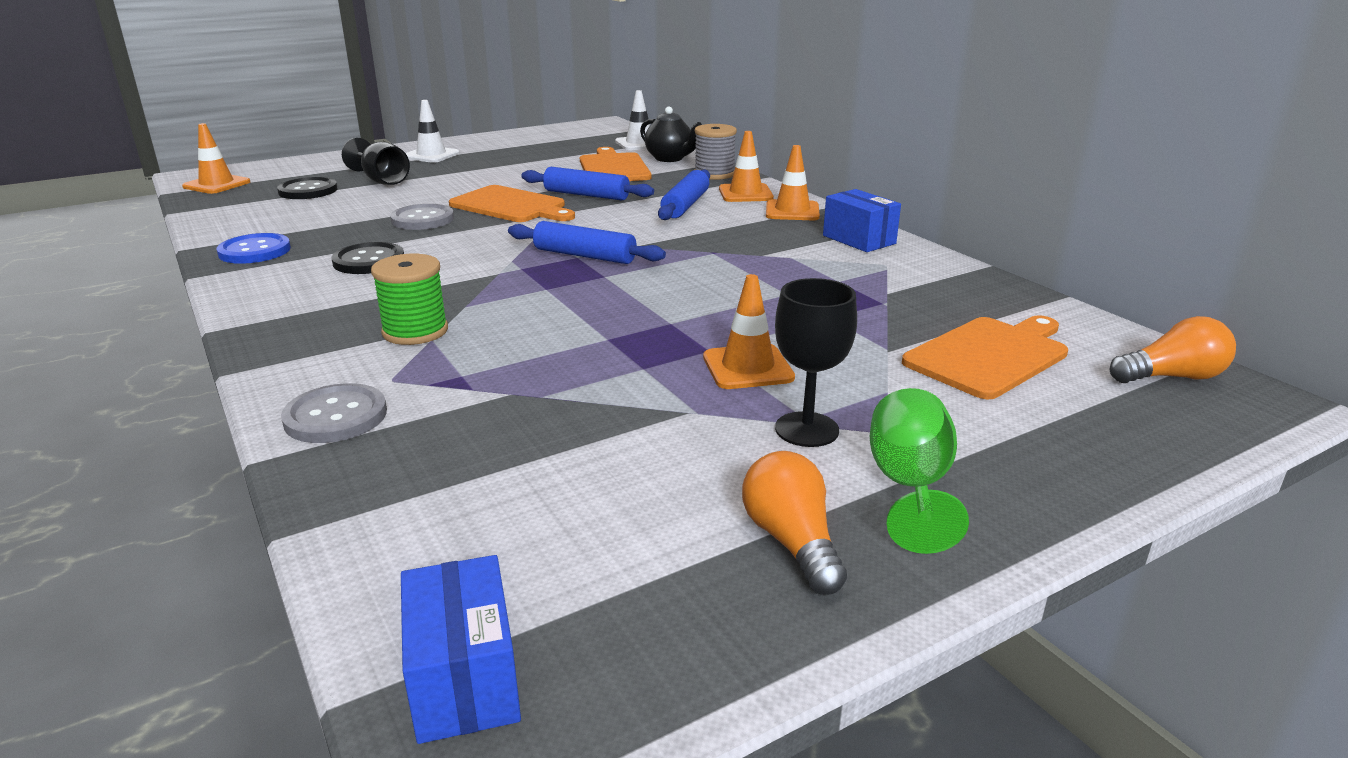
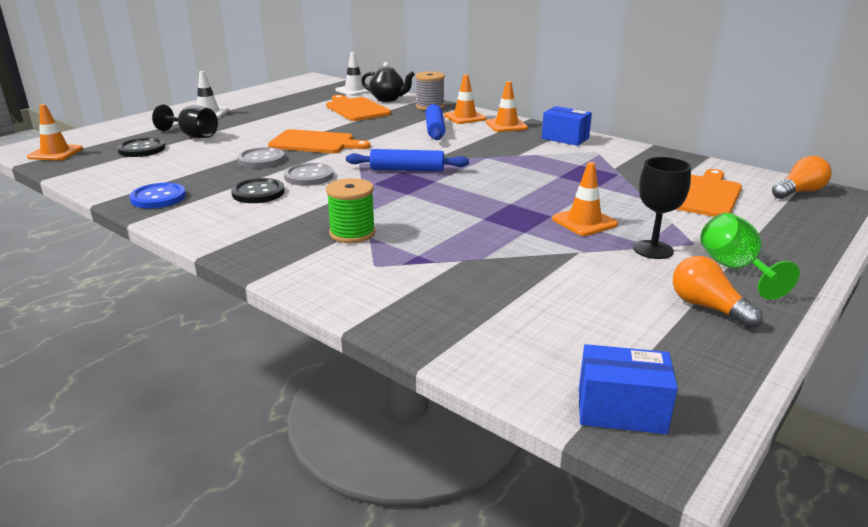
camera: 20 degrees left, 0 degrees up
grey button [281,383,387,443] -> grey button moved to [284,163,334,186]
blue box [401,555,521,744] -> blue box turned 45 degrees counterclockwise [579,344,678,434]
blue rolling pin [521,167,654,200] -> none

